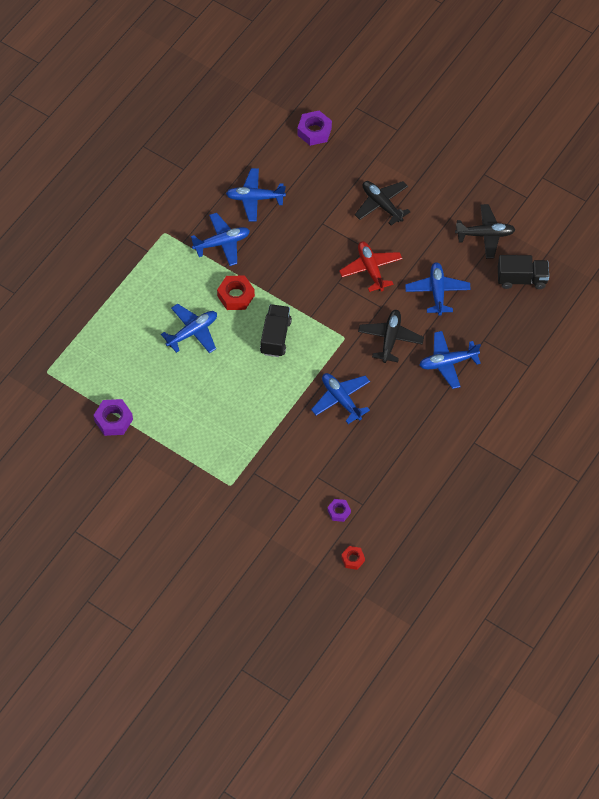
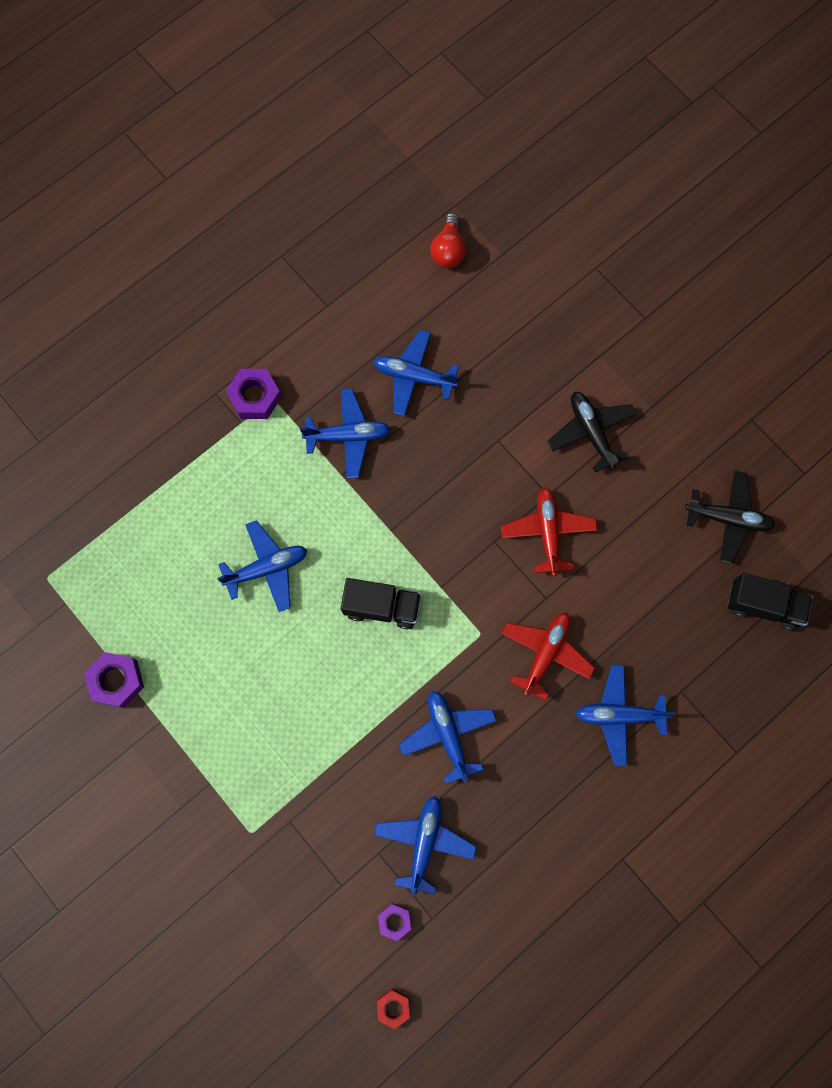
camera: 15 degrees right, 15 degrees up
red nut [217,276,255,310] -> none
black truck [260,304,292,357] -> black truck turned 75 degrees clockwise [341,578,421,629]
purple nut [297,111,332,146] -> purple nut moved to [226,369,282,419]
black plane [358,310,424,363] -> red plane [501,613,595,701]
blue plane [405,262,471,316] -> blue plane moved to [374,796,477,896]
none -> red light bulb [430,213,466,268]

